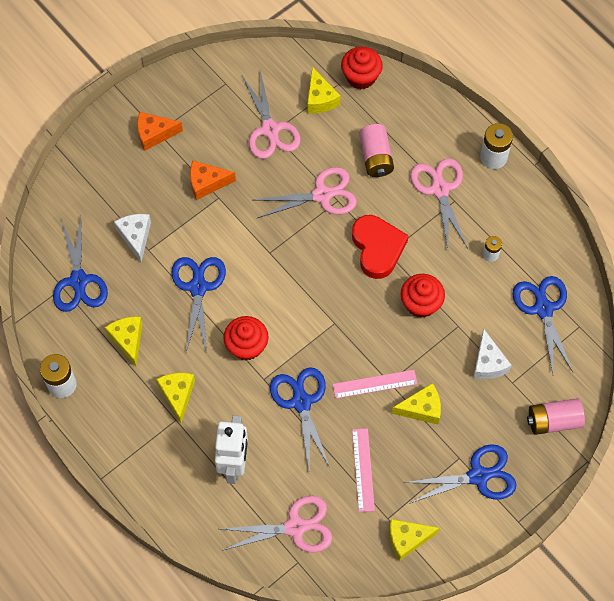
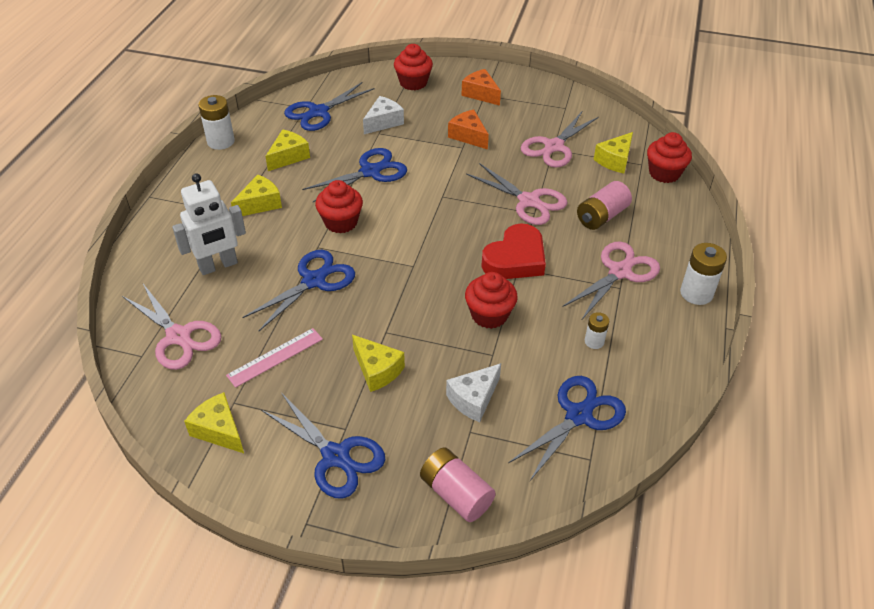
camera: 55 degrees right, 20 degrees down
pink ruler [332,370,417,399] -> none
none -> red cupcake [394,44,433,90]

